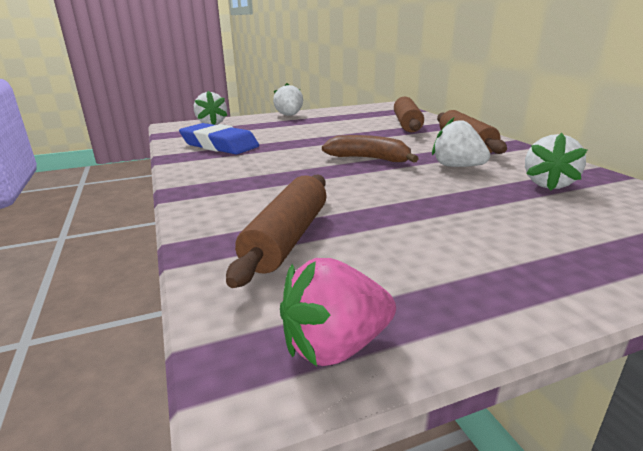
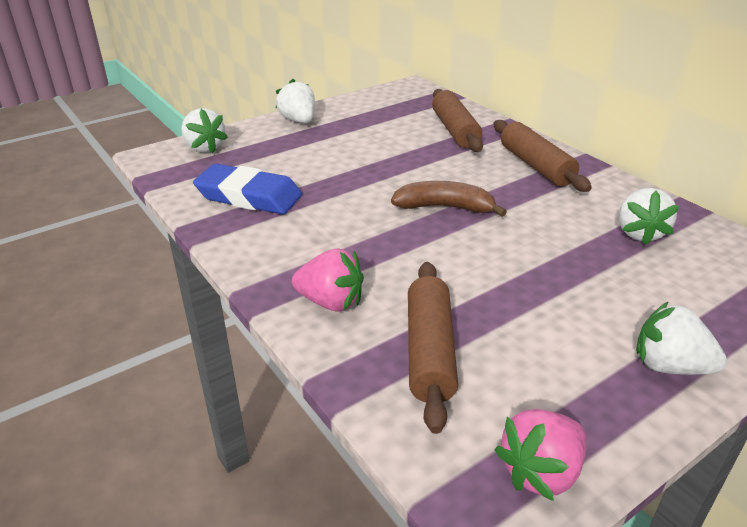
camera: 15 degrees left, 10 degrees up
white strawberry [432,118,490,167] -> white strawberry moved to [636,301,727,375]
none -> pink strawberry [292,248,364,312]

